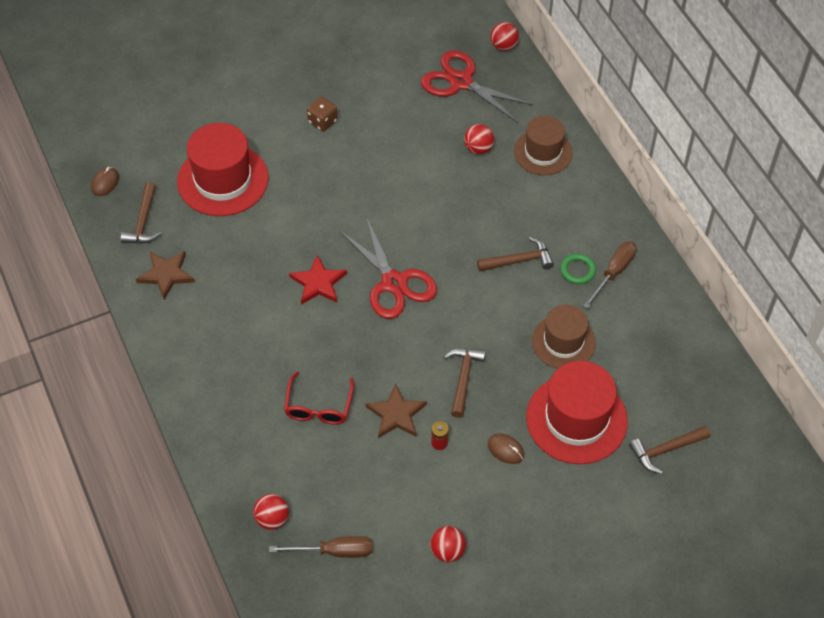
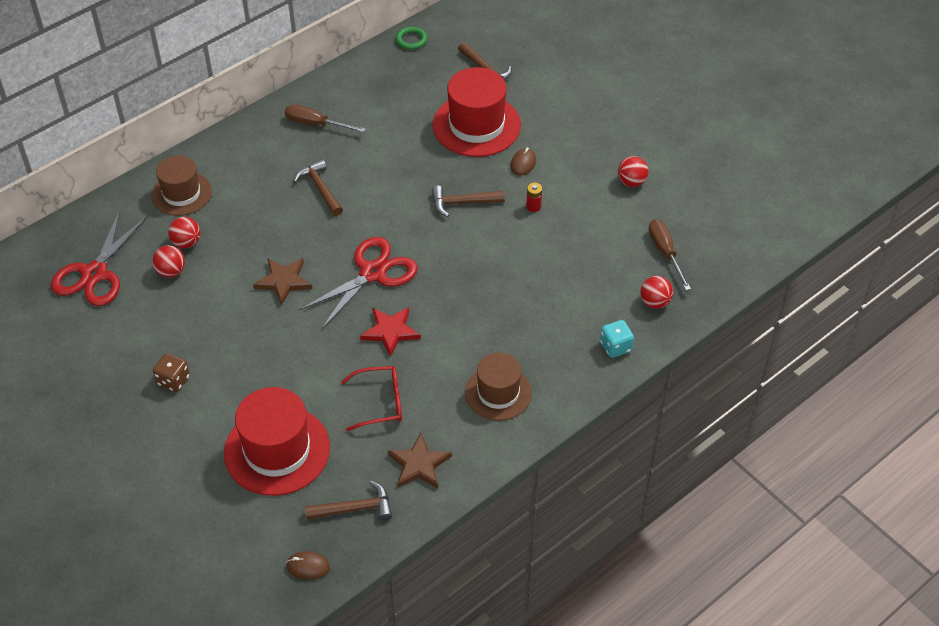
camera: 105 degrees left, 5 degrees down
red glasses [284,372,354,425] -> red glasses moved to [341,366,402,431]
brown star [366,384,427,438] -> brown star moved to [253,258,312,305]
red ball [490,22,519,51] -> red ball moved to [152,245,185,278]
brown hat [532,305,596,369] -> brown hat moved to [465,352,532,421]
green ring [560,254,596,284] -> green ring moved to [396,27,427,50]
none -> turquoise dice [600,320,634,358]

